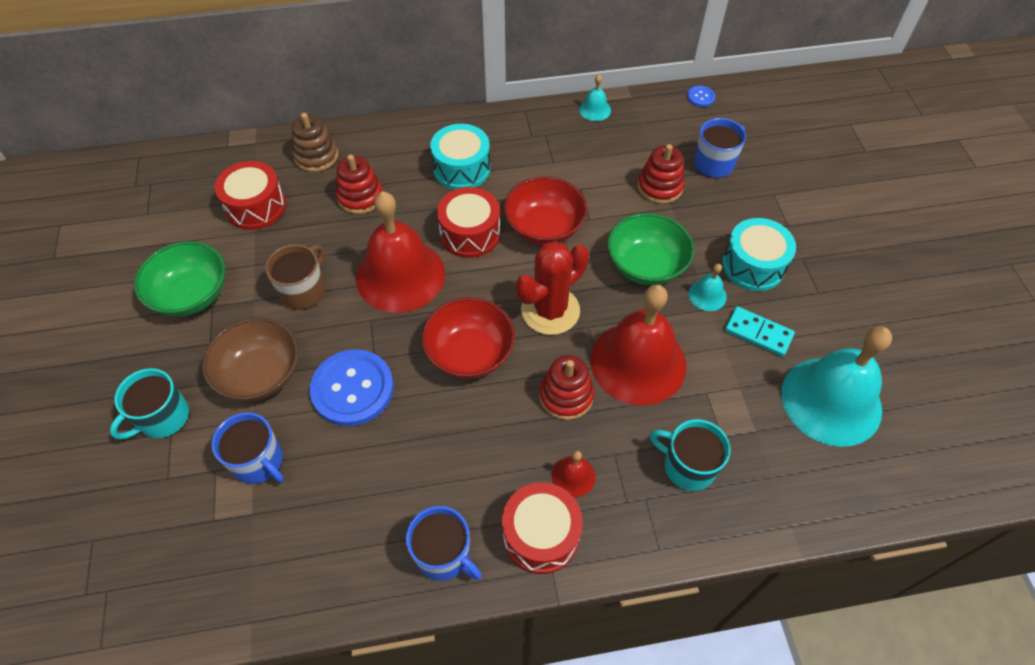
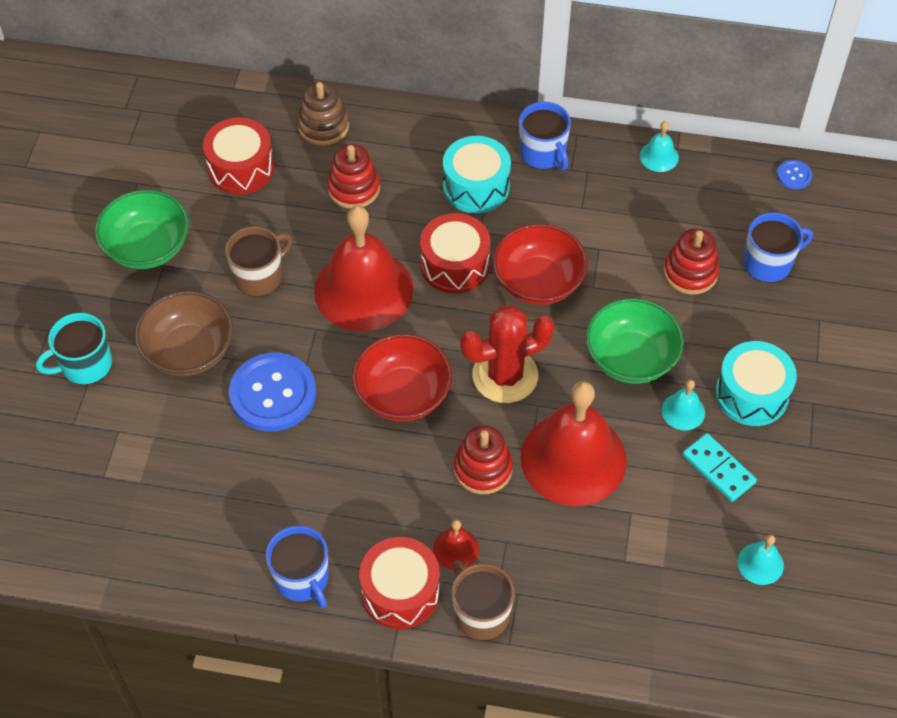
camera: 20 degrees right, 0 degrees up
blue mug [212,412,284,484] -> blue mug moved to [519,102,571,170]
turquoise mug [650,419,731,491] -> none
turquoise bell [781,326,892,447] -> turquoise bell [738,535,784,585], size x0.42
none -> brown mug [452,560,514,640]

